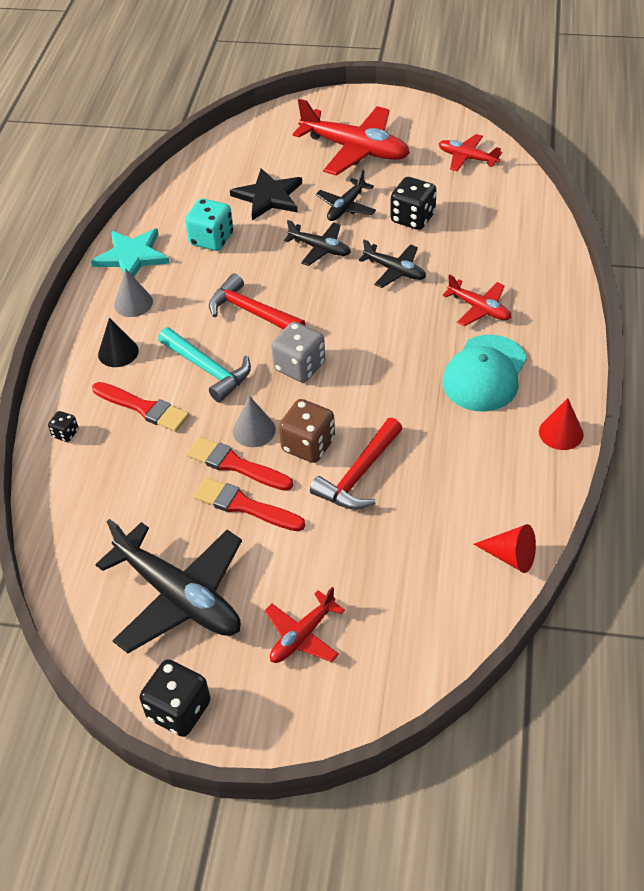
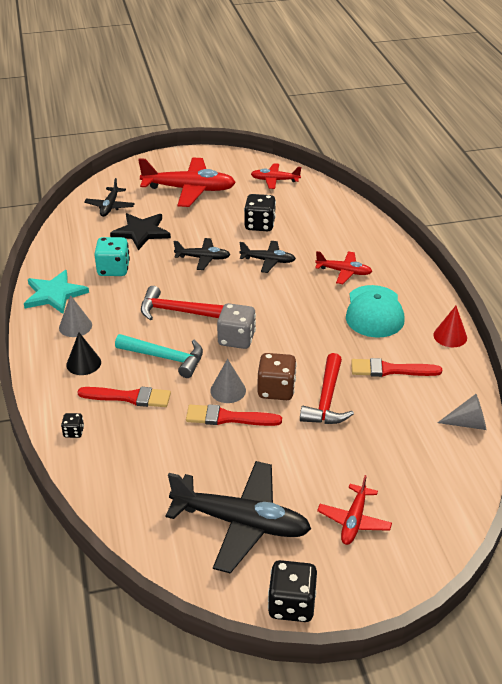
camera: 25 degrees left, 10 degrees down
red brush [193,477,305,531] -> red brush moved to [351,358,442,377]
black plane [316,169,376,221] -> black plane moved to [84,178,135,217]
red cone [474,524,536,573] -> grey cone [437,394,486,430]

